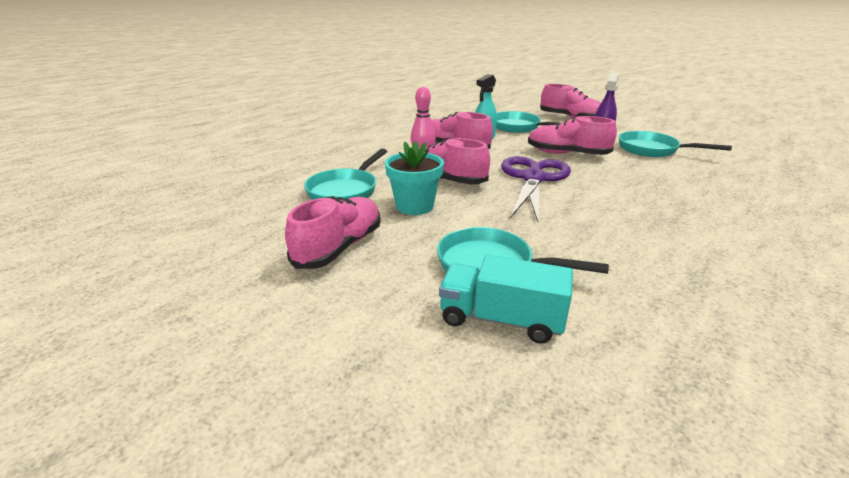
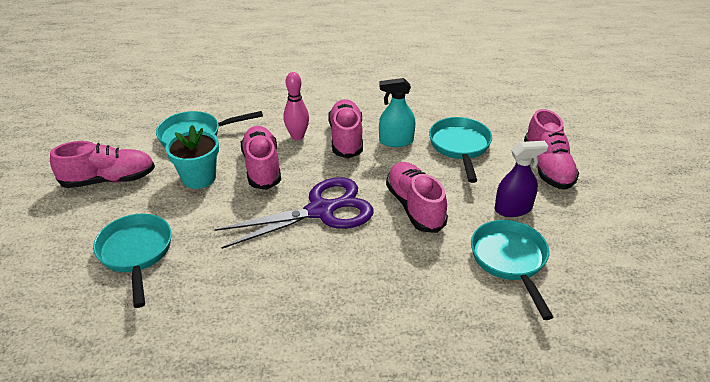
camera: 50 degrees right, 10 degrees up
turquoise truck [439,255,573,344] -> none

